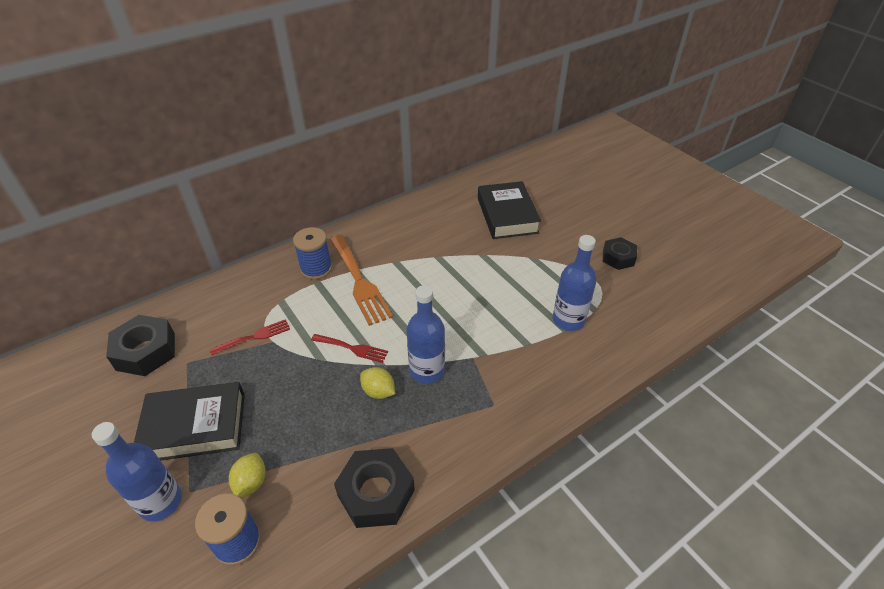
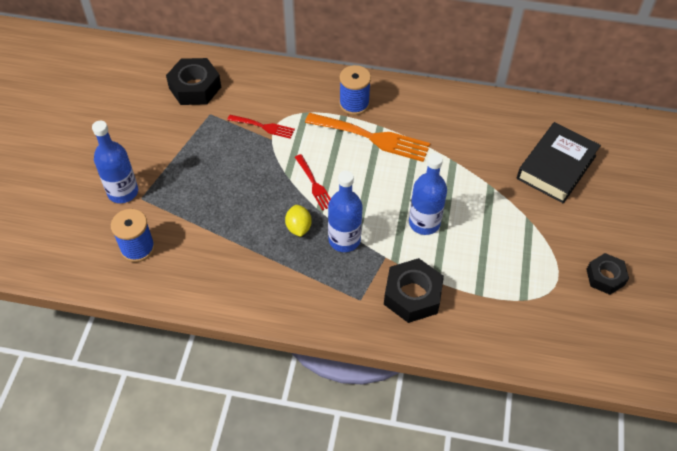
camera: 45 degrees right, 10 degrees up
black book [134,382,245,460] -> none
yellow lemon [229,453,265,498] -> none
orange fork [330,235,393,326] -> orange fork turned 90 degrees counterclockwise [305,113,431,162]
black nut [334,448,415,528] -> black nut moved to [384,258,444,323]
blue bottle [553,235,597,331] -> blue bottle moved to [409,153,447,235]

